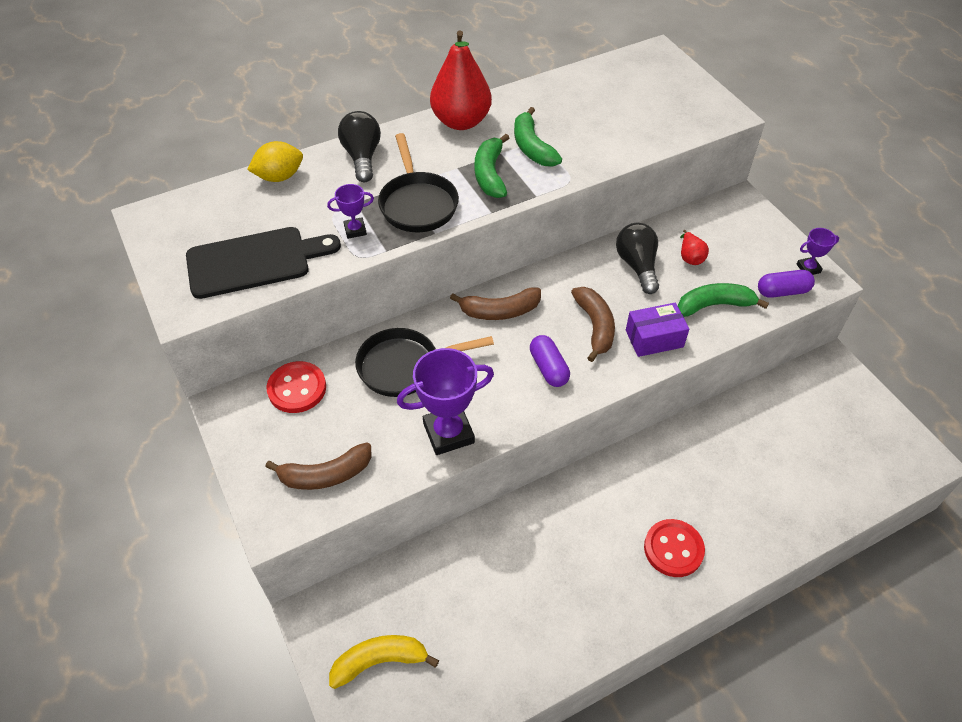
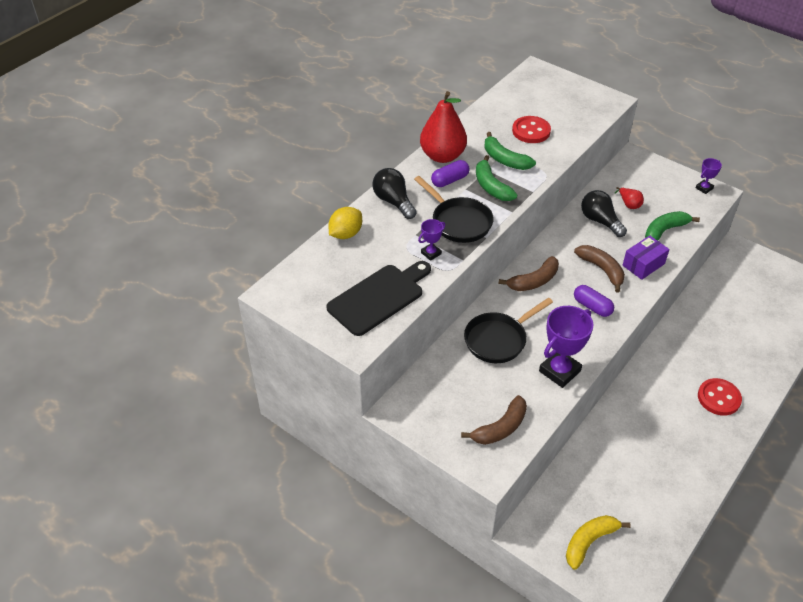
camera: 25 degrees left, 5 degrees down
red button [266,361,326,413] -> red button moved to [512,116,551,143]
purple capsule [758,270,815,298] -> purple capsule moved to [431,160,470,187]

